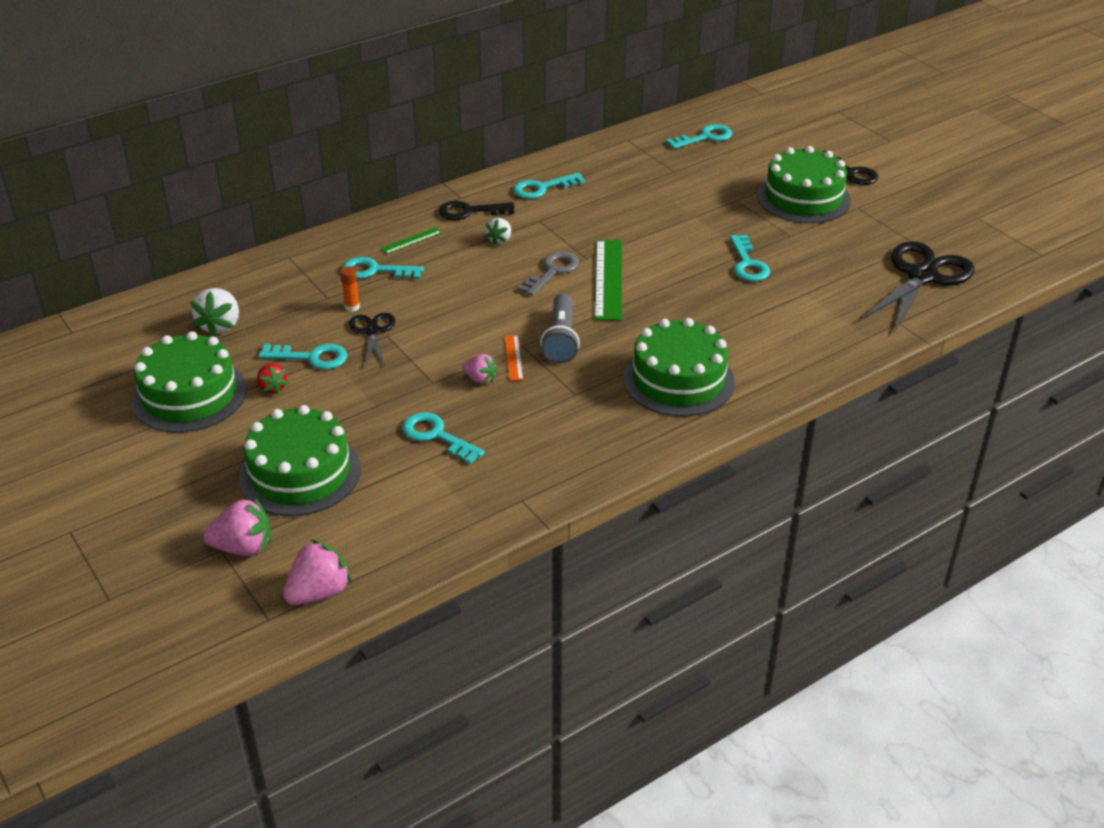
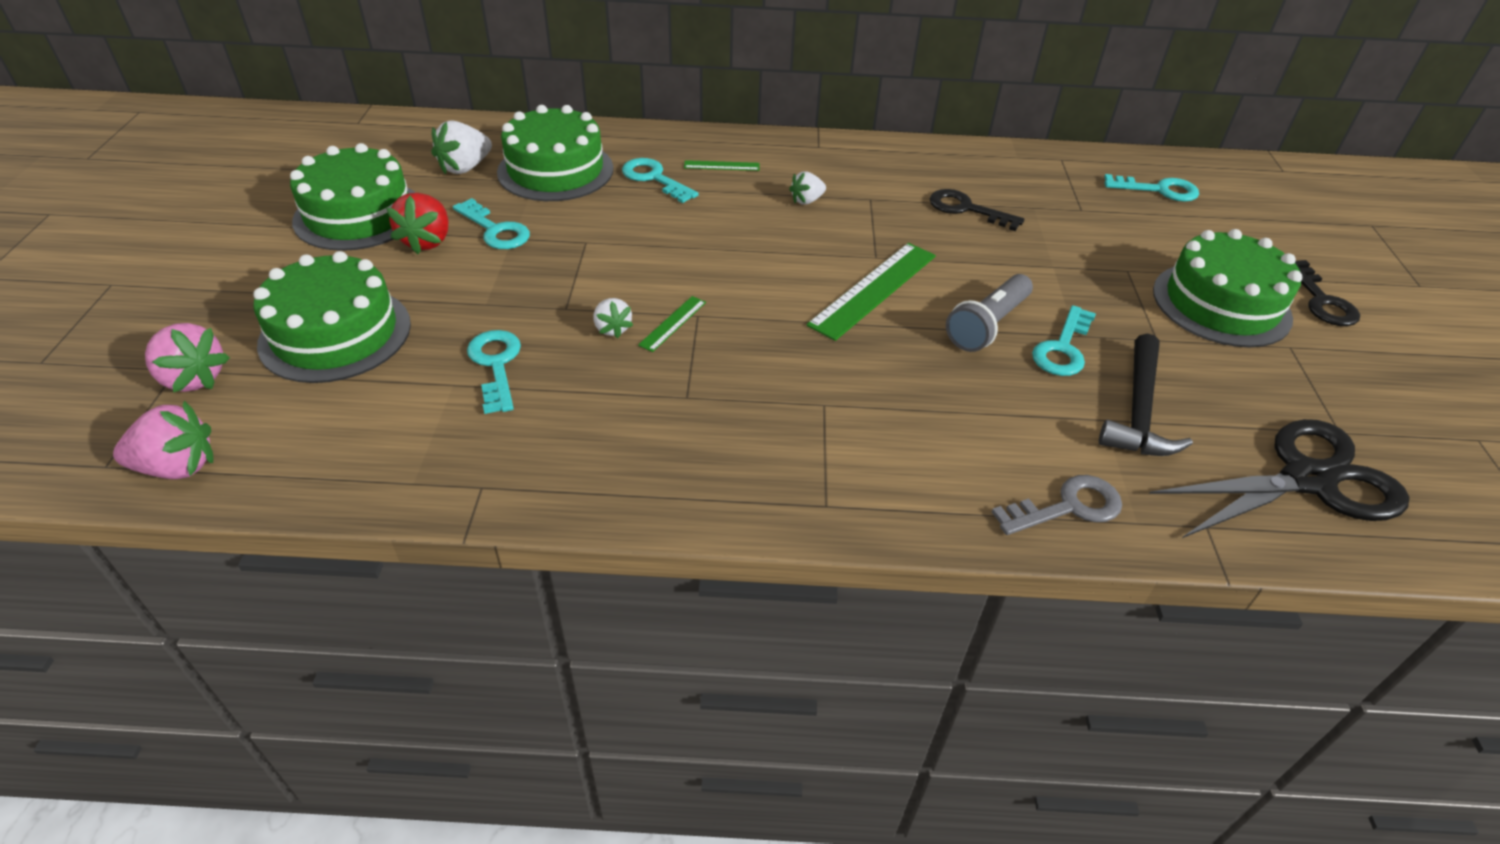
camera: 35 degrees right, 5 degrees up
red strawberry [257,364,289,395] -> red strawberry [386,193,448,254], size x1.62
orange glue stick [340,267,360,312] -> none
black scissors [349,313,395,368] -> none
black key [438,201,515,220] -> black key moved to [930,189,1024,231]
pink strawberry [463,354,498,384] -> white strawberry [594,298,633,338]
orange ruler [504,335,523,381] -> green ruler [638,296,706,352]
turquoise key [513,173,585,199] -> none
grey key [518,252,579,296] -> grey key moved to [992,475,1122,535]
grey flashlight [540,293,580,364] -> grey flashlight moved to [946,274,1033,352]
green cake [623,318,735,417] -> green cake moved to [497,105,613,201]
none -> black hammer [1099,334,1193,456]

